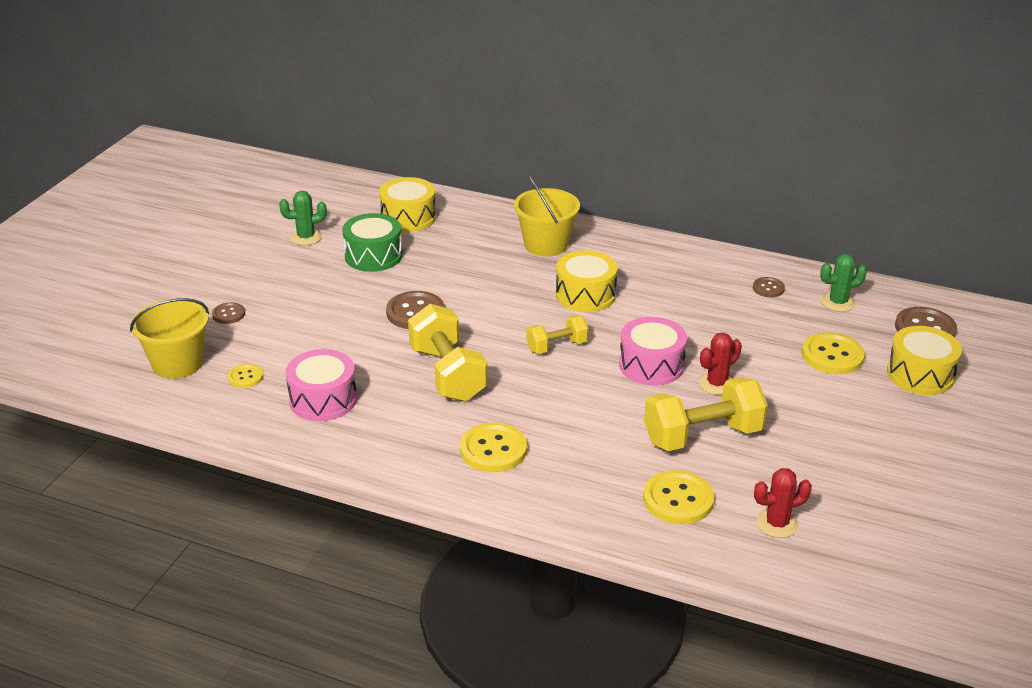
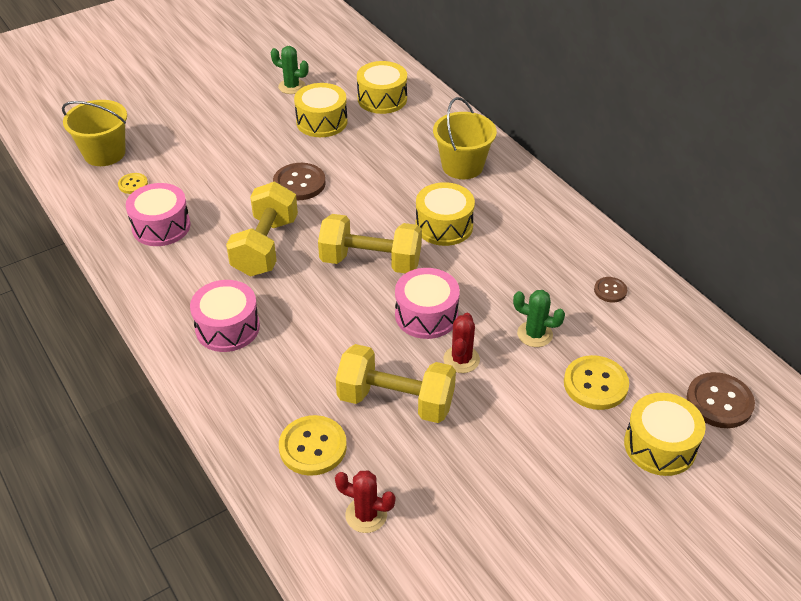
camera: 35 degrees right, 10 degrees up
brown button [212,302,245,324] -> none
green drum [342,213,402,272] -> yellow drum [294,83,348,137]
yellow button [460,423,527,472] -> pink drum [190,280,260,352]
yellow dumbbell [527,315,589,354] -> yellow dumbbell [318,214,422,273], size x1.77
red cactus [699,332,742,395] -> red cactus turned 75 degrees counterclockwise [443,313,480,373]
green cactus [820,254,867,312] -> green cactus moved to [513,290,565,347]

